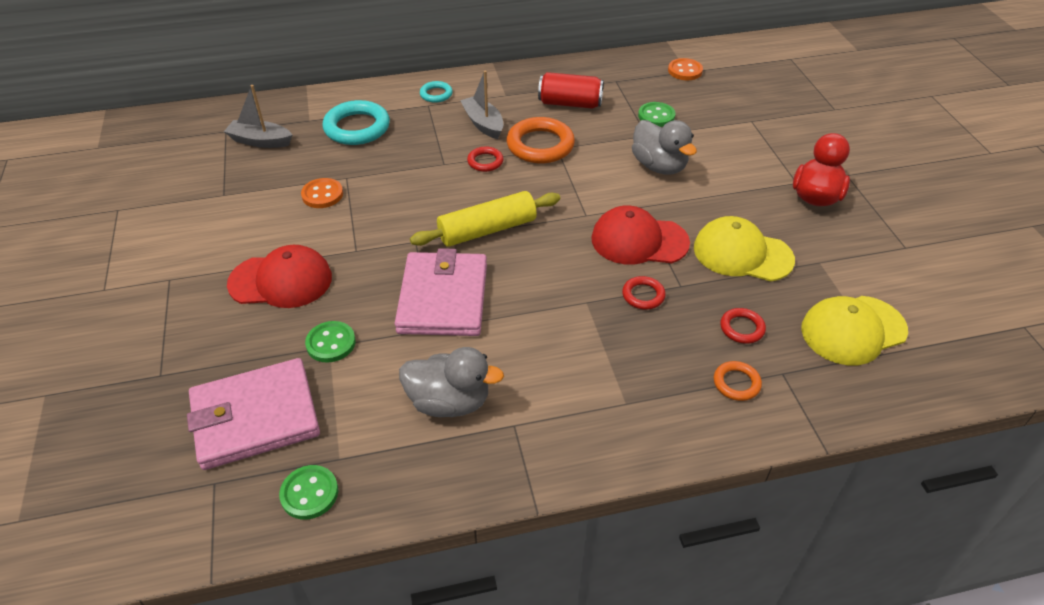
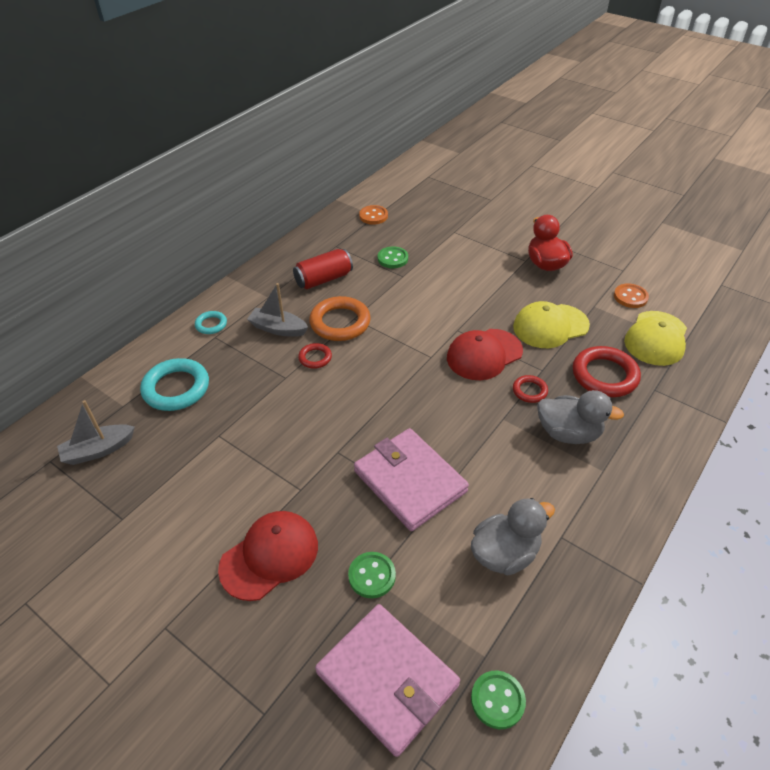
camera: 40 degrees left, 0 degrees up
pink wallet [187,358,320,470] -> pink wallet turned 75 degrees counterclockwise [315,604,460,757]
orange button [301,178,343,208] -> orange button moved to [614,283,649,308]
yellow rolling pin [410,191,560,247] -> none
grey duck [632,120,697,175] -> grey duck moved to [537,390,624,444]
orange ring [714,361,762,401] -> none
red ring [720,308,766,344] -> red ring [573,346,641,397], size x1.92

